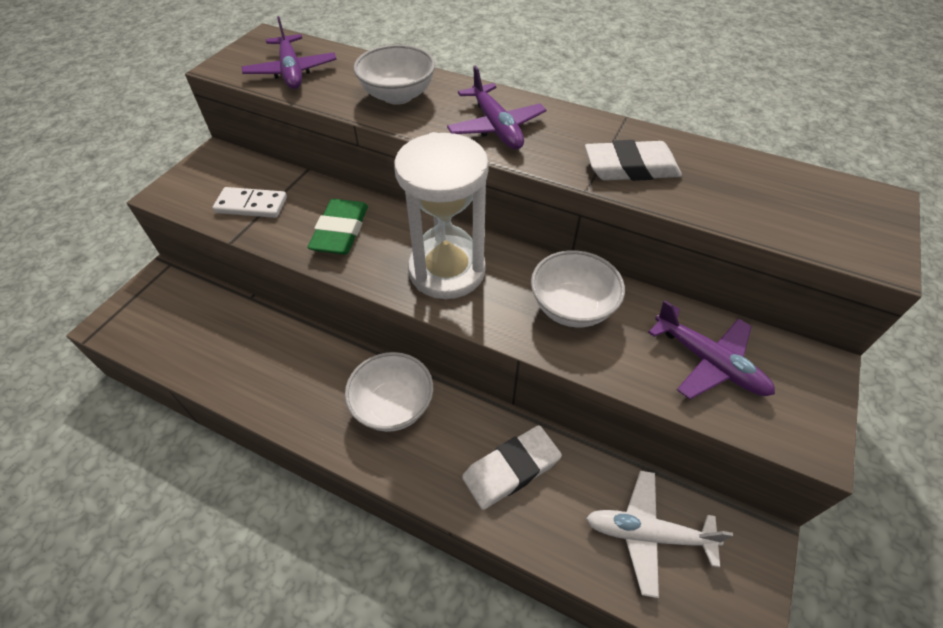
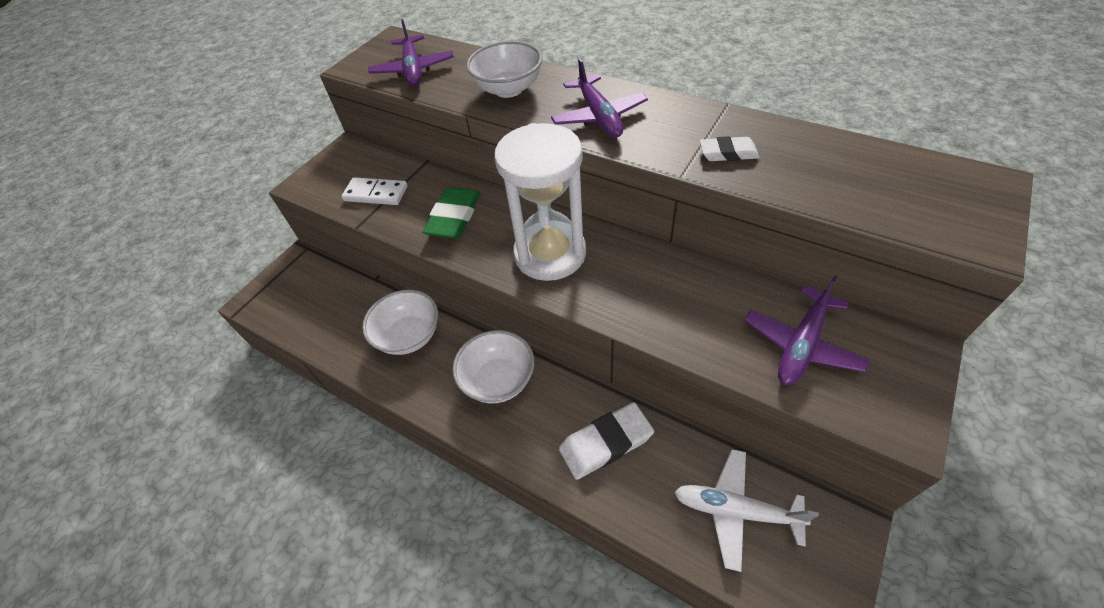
camera: 10 degrees right, 0 degrees up
white bowl [531,250,625,327] -> white bowl moved to [362,290,438,355]
white eraser [585,140,682,181] -> white eraser [700,136,759,161], size x0.62
purple plane [648,300,775,400] -> purple plane turned 75 degrees clockwise [745,275,870,385]

